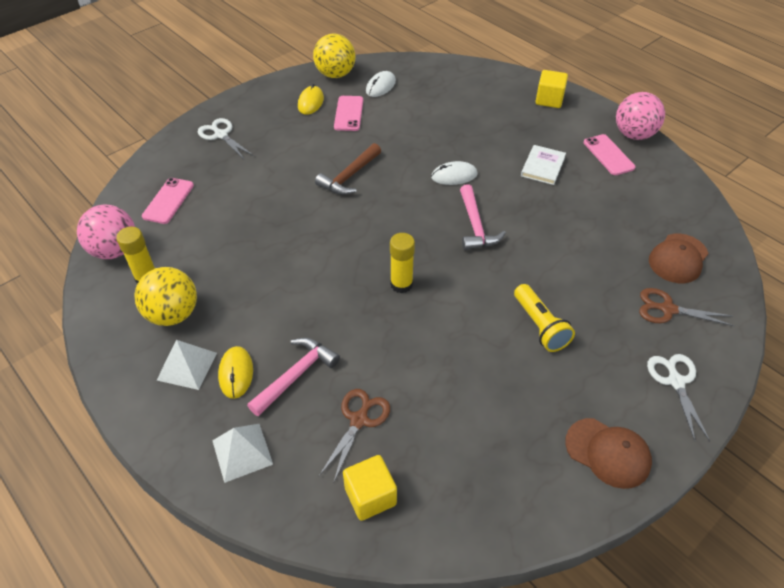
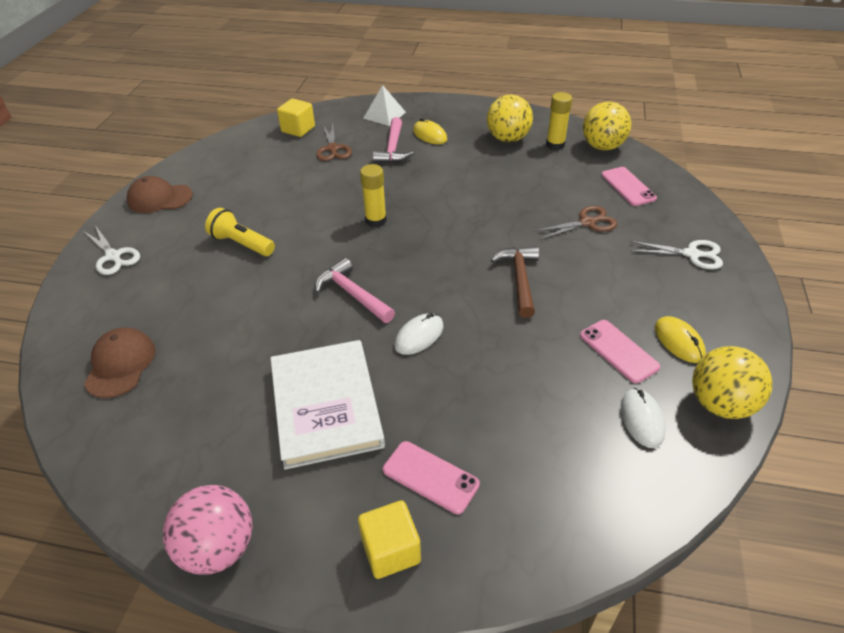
camera: 145 degrees right, 5 degrees down
pink ball [77,205,135,259] -> yellow ball [583,102,631,150]
white pyramid [157,340,217,390] -> none
white book [521,145,566,185] -> white book [271,340,385,470], size x1.95
pink phone [584,134,635,175] -> pink phone moved to [383,441,480,514]
brown scissors [639,288,734,326] -> brown scissors moved to [534,206,617,240]

